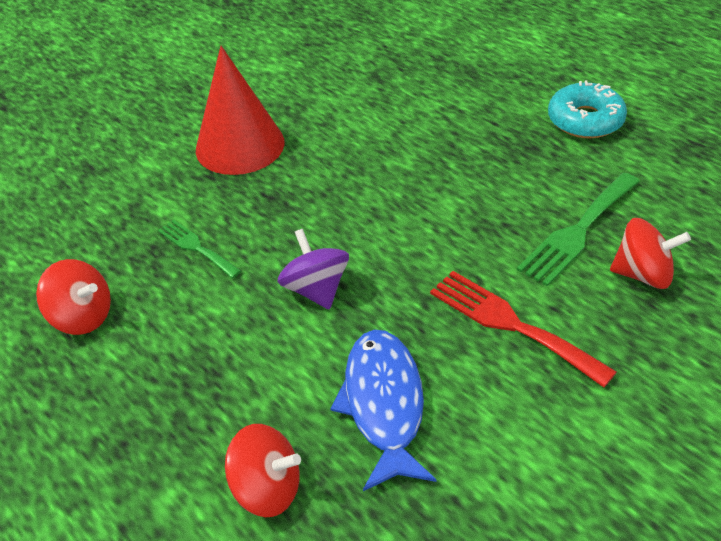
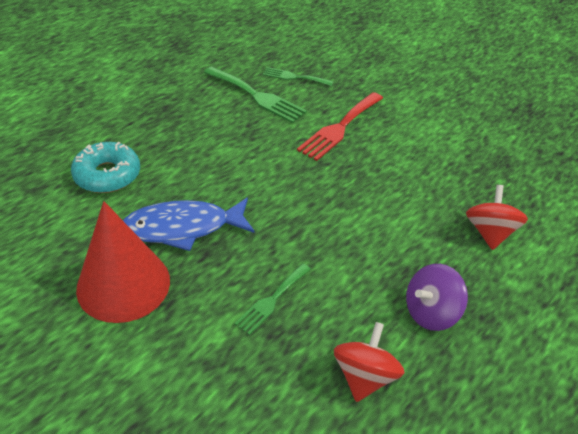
camera: 100 degrees left, 0 degrees up
purple spinning top [277,229,349,309] -> purple spinning top moved to [406,264,468,331]
blue fish [330,330,436,491] -> blue fish moved to [123,198,255,251]
turquoise donut [548,81,627,138] -> turquoise donut moved to [71,142,140,193]
red spinning top [610,218,691,289] -> green fork [263,67,333,86]

